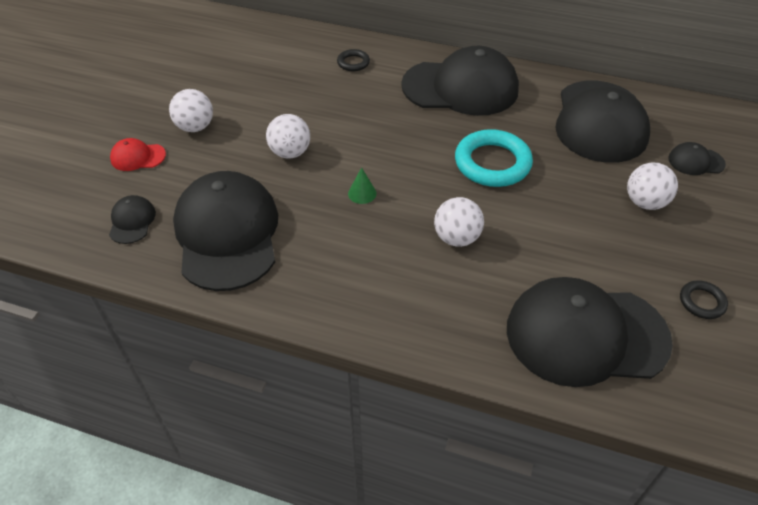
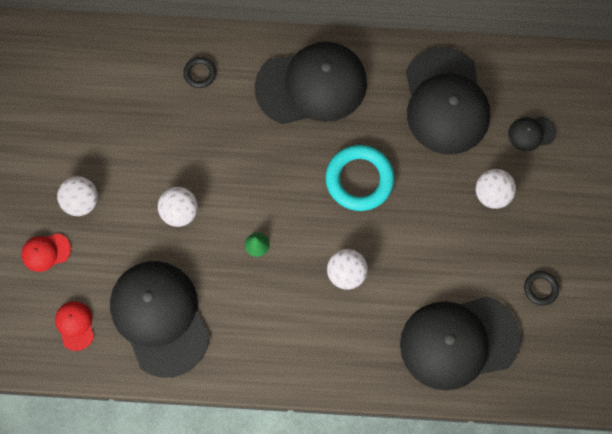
camera: 15 degrees left, 25 degrees up
black cap [109,195,156,244] -> red cap [55,301,94,351]

